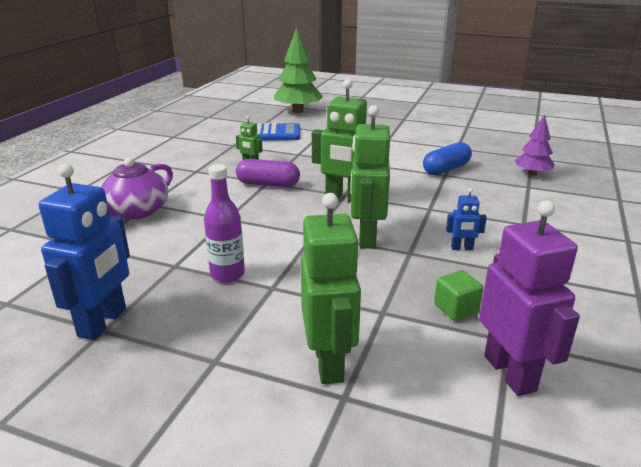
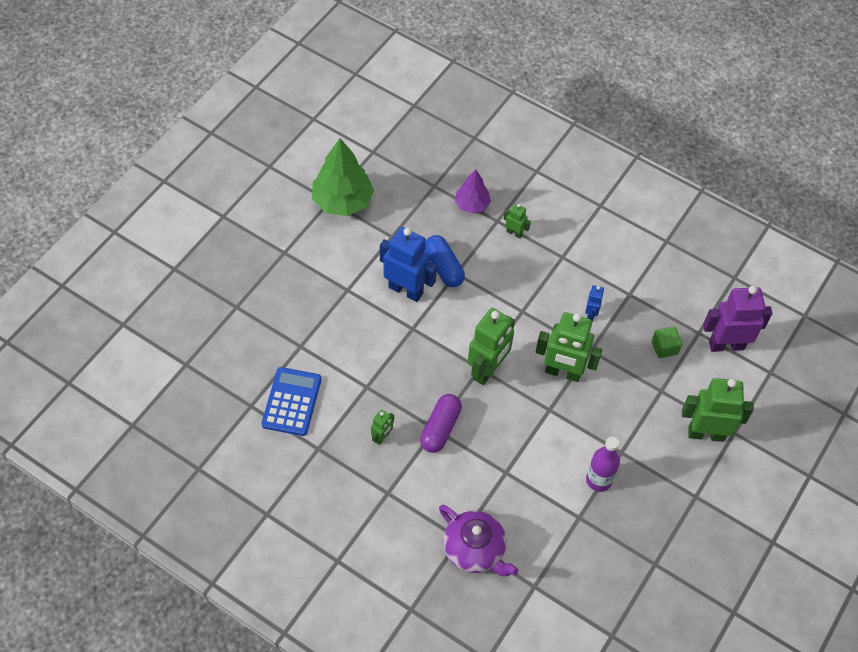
camera: 80 degrees left, 30 degrees up
blue robot [39,163,130,340] -> blue robot moved to [380,227,437,302]
green tree [274,27,323,113] -> green tree moved to [312,138,374,216]
none -> green robot [504,203,531,239]

